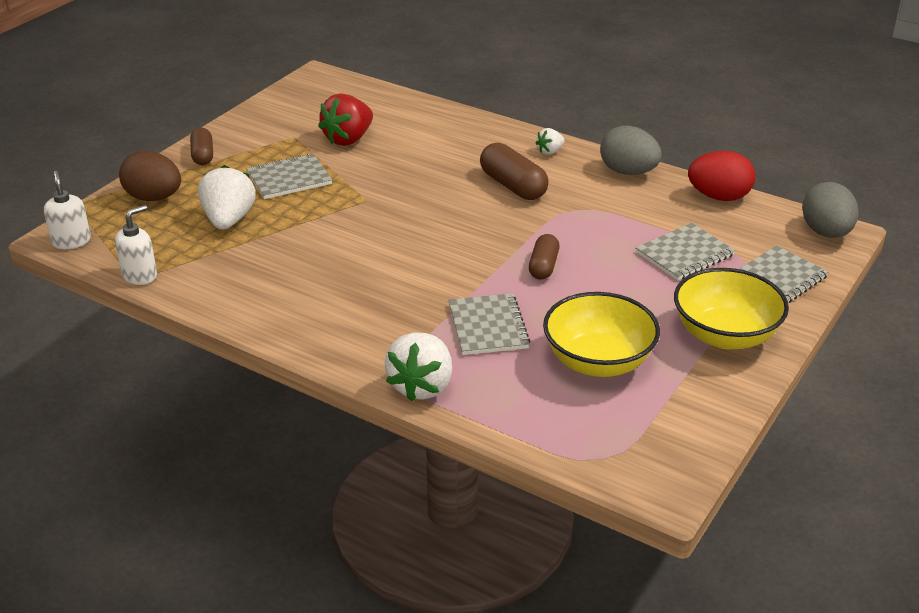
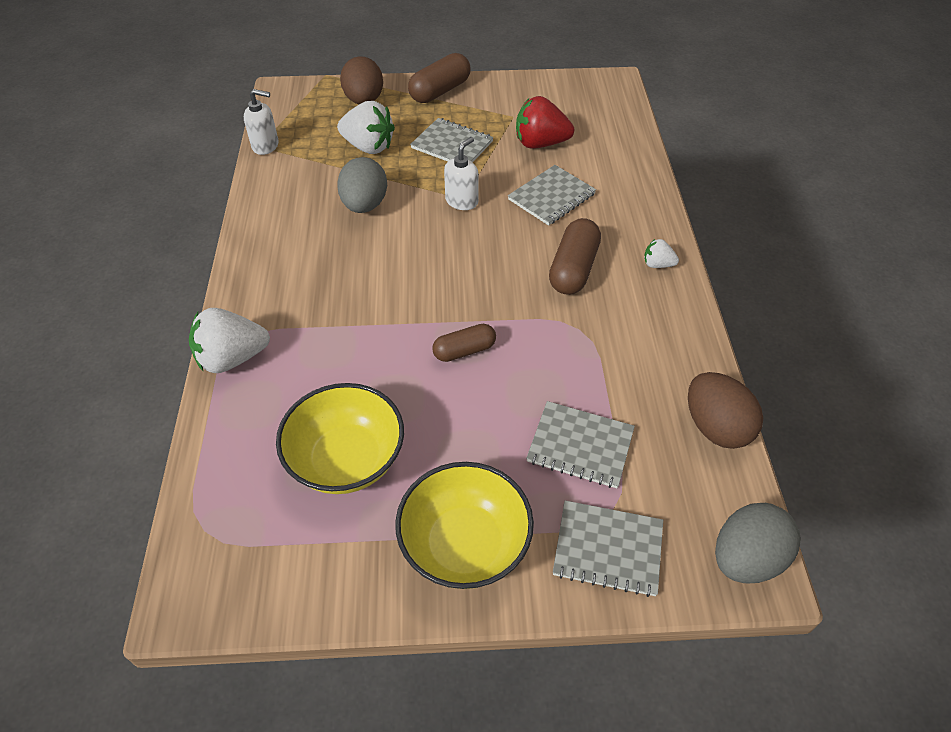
camera: 55 degrees right, 15 degrees up
white soap dispenser [44,171,91,249] -> white soap dispenser moved to [444,137,479,210]
brown capsule [190,127,213,165] -> brown capsule [408,53,471,103], size x1.56
white strawberry [198,165,256,230] -> white strawberry turned 60 degrees clockwise [337,101,395,154]
grey notebook [448,293,530,355] -> grey notebook moved to [508,165,596,226]
grey egg [600,126,662,175] -> grey egg moved to [337,157,387,213]
red egg [688,151,756,201] -> brown egg [688,372,763,449]

